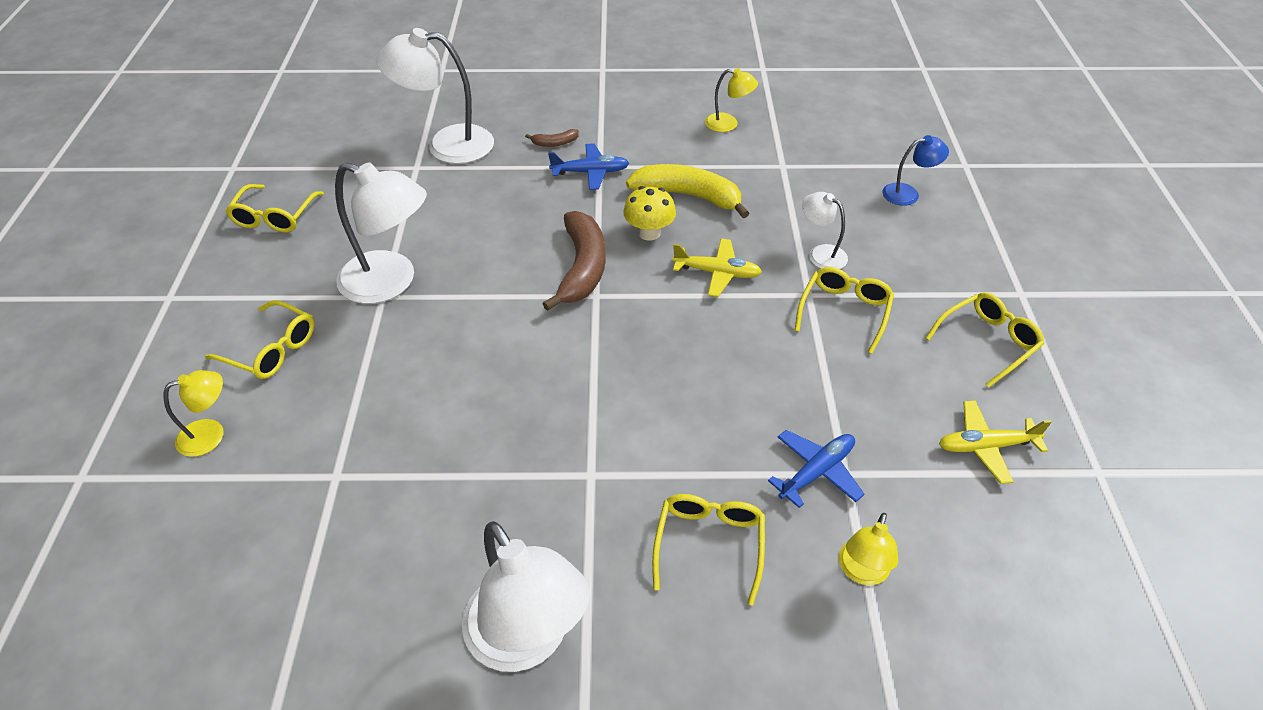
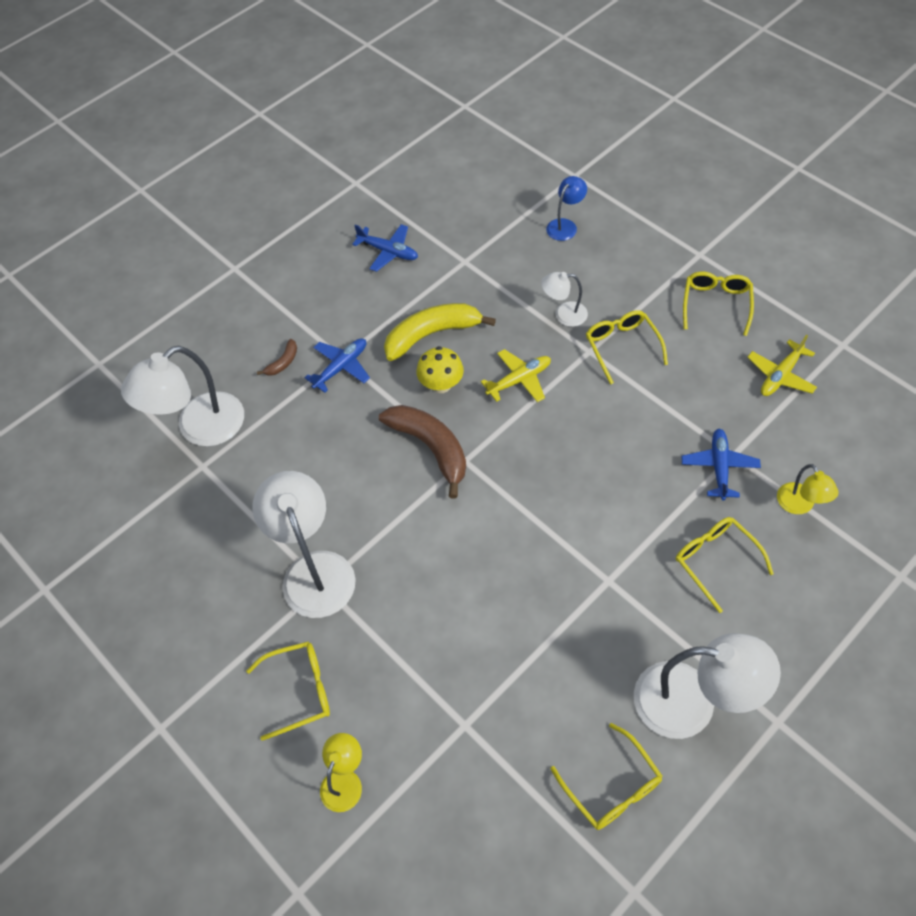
camera: 40 degrees left, 10 degrees up
yellow glasses [225,184,324,232] -> yellow glasses moved to [550,723,662,830]
white lamp [335,162,427,304] -> white lamp turned 90 degrees counterclockwise [253,471,356,618]
yellow lamp [705,68,758,132] -> blue plane [352,224,418,272]

